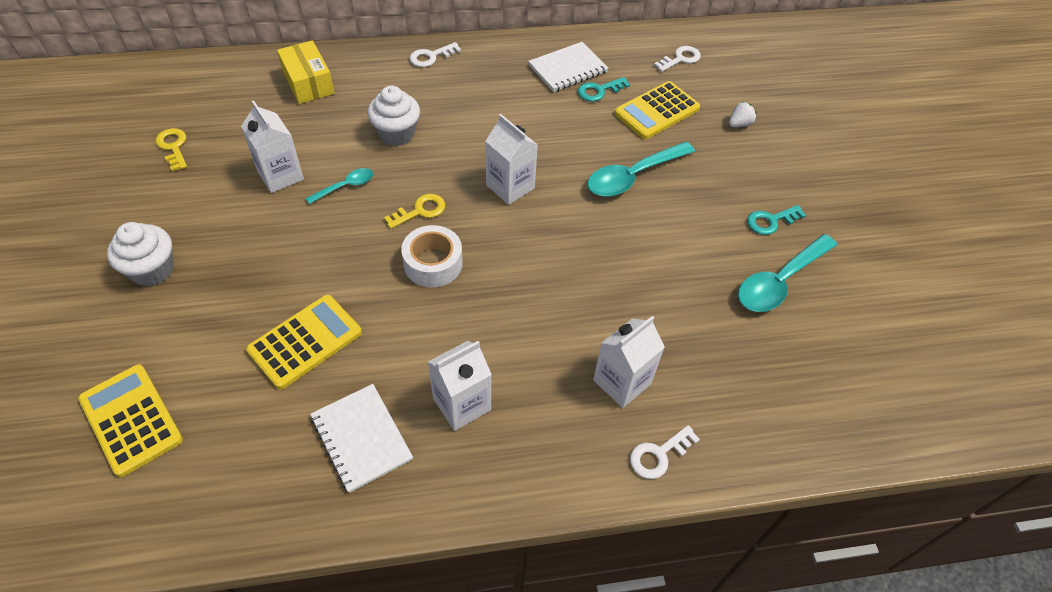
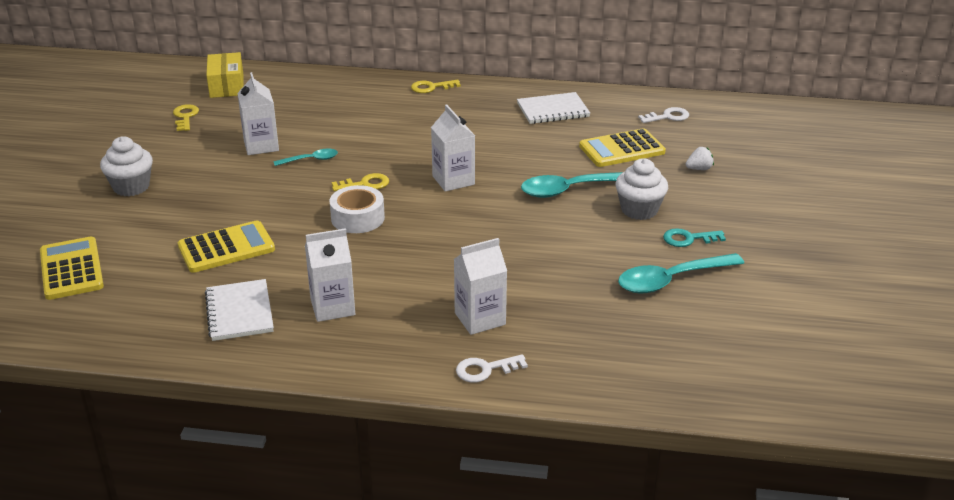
camera: 20 degrees right, 20 degrees down
yellow box [277,40,334,104] -> yellow box moved to [206,52,244,98]
white cupcake [367,86,420,146] -> white cupcake moved to [616,158,668,220]
white key [410,42,461,67] -> yellow key [411,80,461,93]
turquoise key [578,77,630,102] -> none

